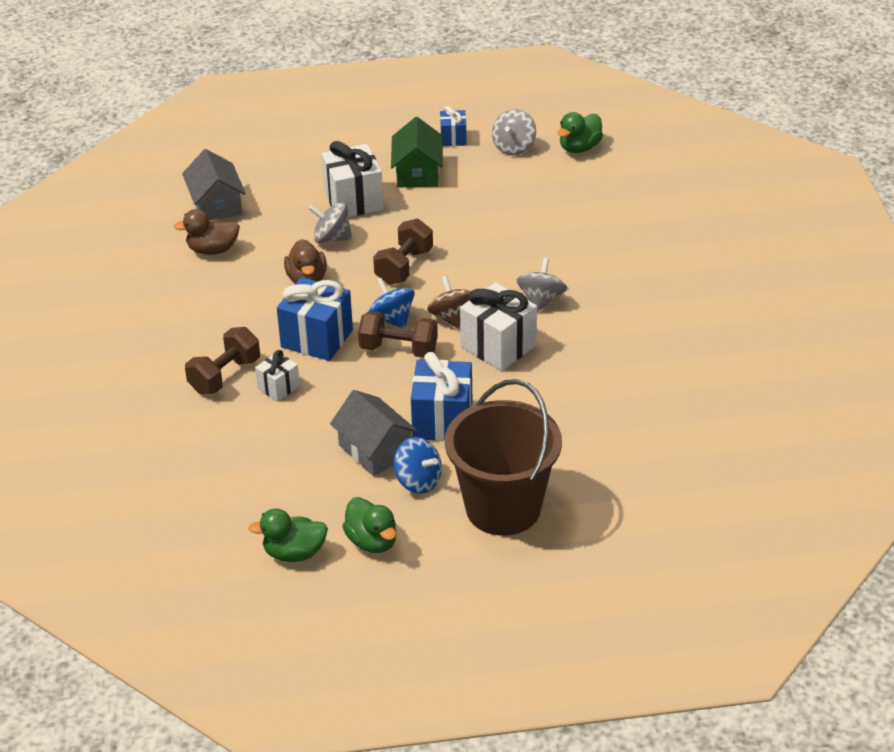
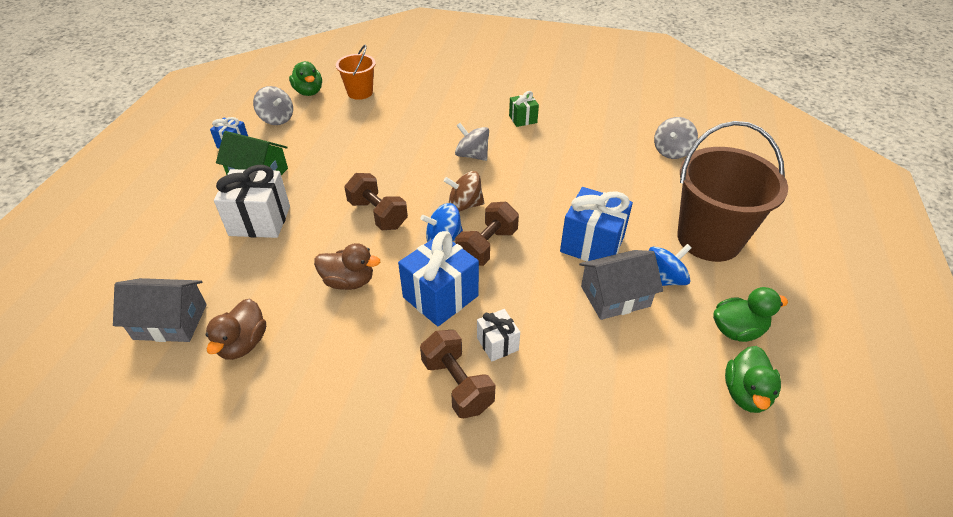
camera: 70 degrees left, 5 degrees up
grey spinning top [309,202,352,243] -> grey spinning top moved to [654,117,698,159]
white gift [460,282,537,371] -> none
none -> orange bucket [336,45,376,100]
none -> green gift [509,91,539,127]

